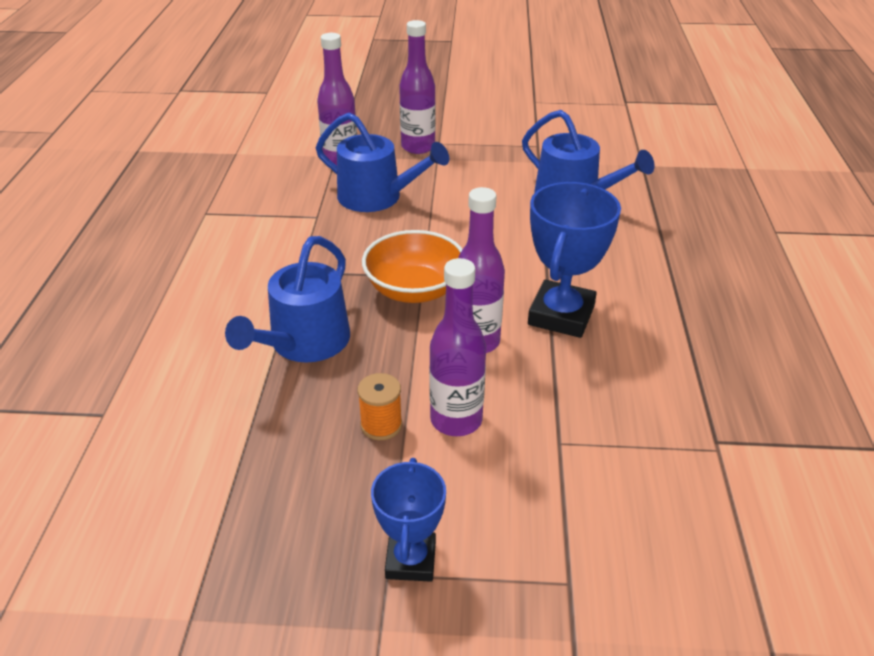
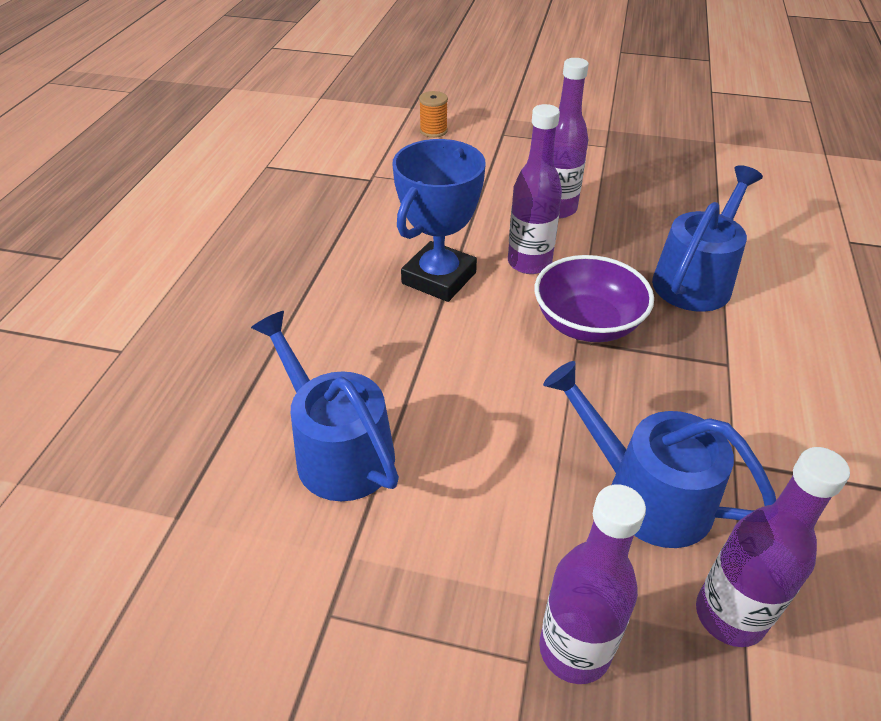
camera: 170 degrees left, 5 degrees up
orange spool [357,373,402,440] -> orange spool moved to [419,91,448,138]
orange bowl [362,230,463,303] -> purple bowl [535,255,654,342]
blue trophy [371,458,446,582] -> none

